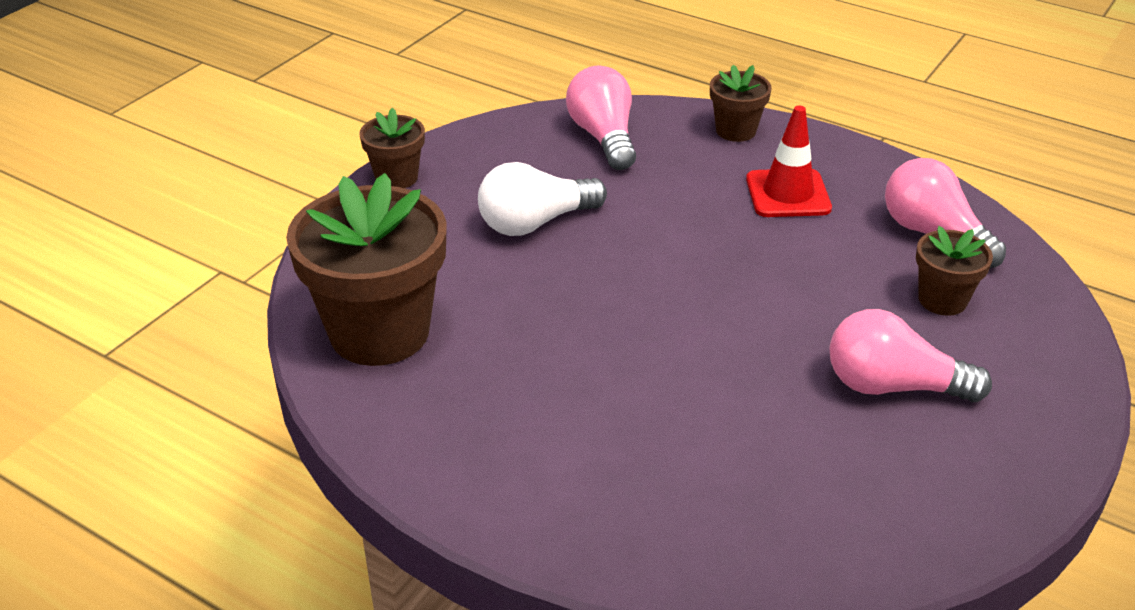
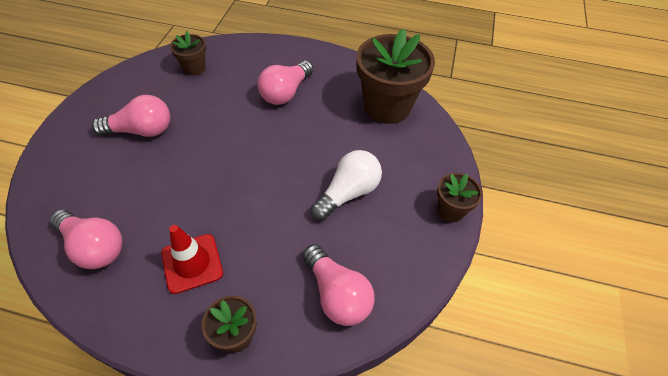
camera: 160 degrees right, 15 degrees up
brown flower pot [916,226,993,316] -> brown flower pot moved to [170,31,206,76]
none -> pink light bulb [258,61,313,105]

